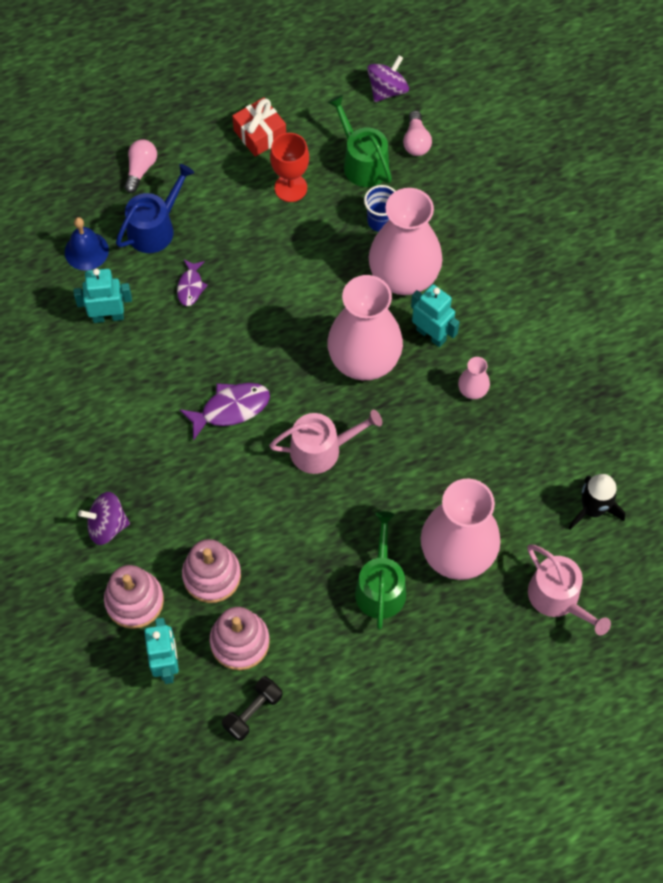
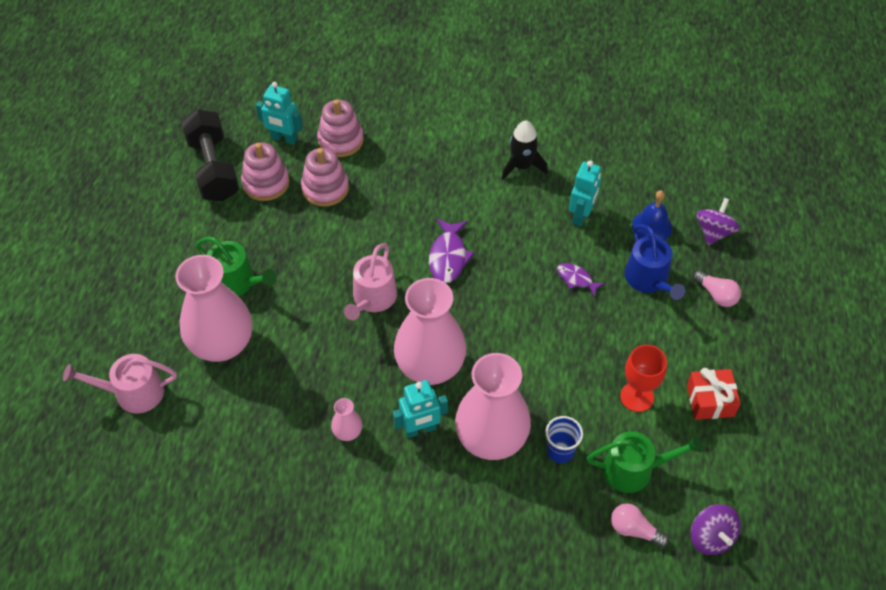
camera: 120 degrees right, 10 degrees down
purple spinning top [78,492,130,545] -> purple spinning top moved to [696,198,740,245]
black dumbbell [222,676,282,741] -> black dumbbell [181,109,239,201], size x1.87
black rocket [568,474,626,530] -> black rocket moved to [502,121,548,180]

